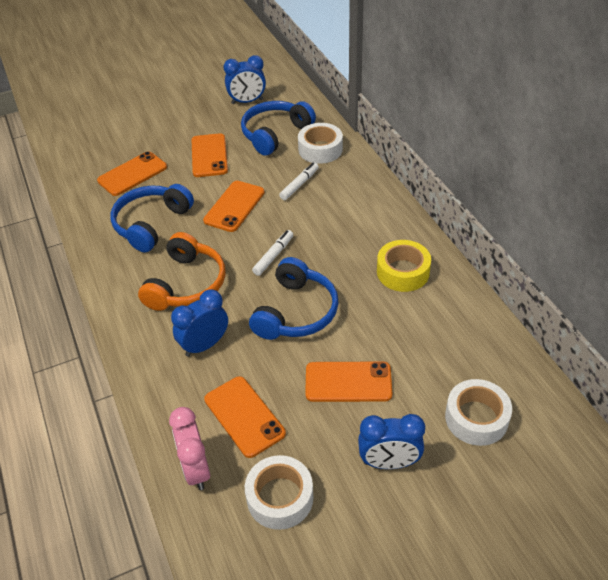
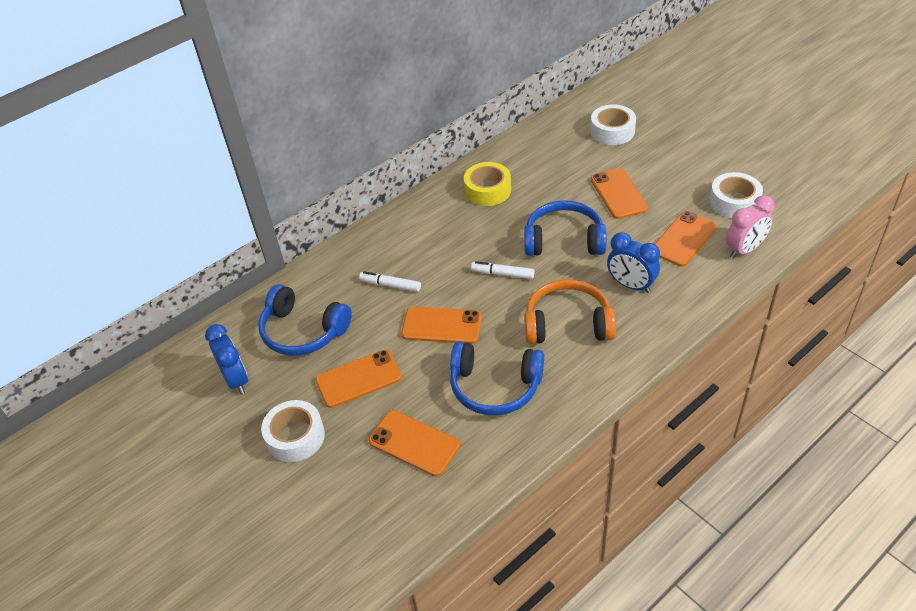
camera: 105 degrees left, 0 degrees up
white tape [298,123,343,164] -> white tape moved to [261,400,325,462]
blue clock [358,414,425,469] -> none

